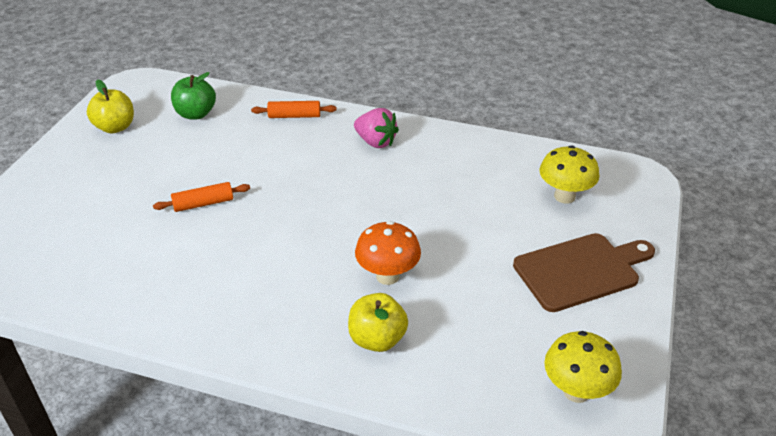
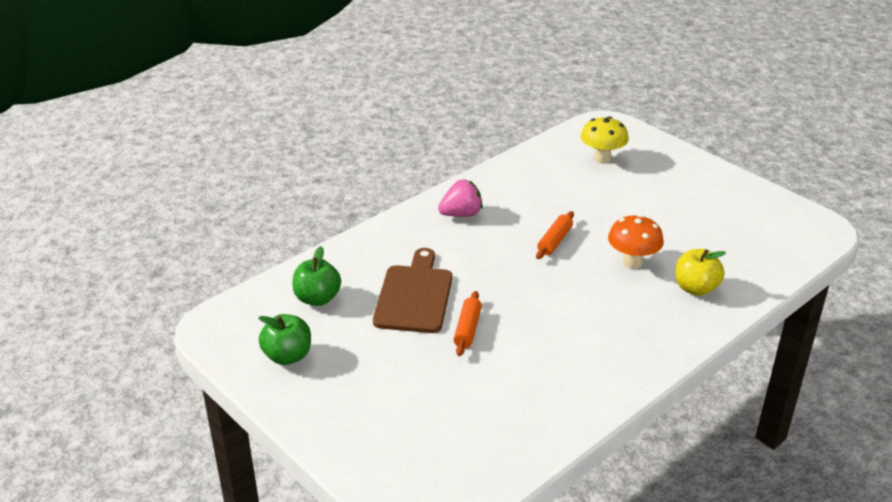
camera: 60 degrees left, 5 degrees down
yellow apple [87,79,134,134] -> green apple [258,314,311,365]
orange rolling pin [251,101,336,118] -> orange rolling pin moved to [536,211,574,259]
brown cutting board [513,233,655,312] -> brown cutting board moved to [373,248,452,333]
yellow mushroom [544,331,622,403] -> none

